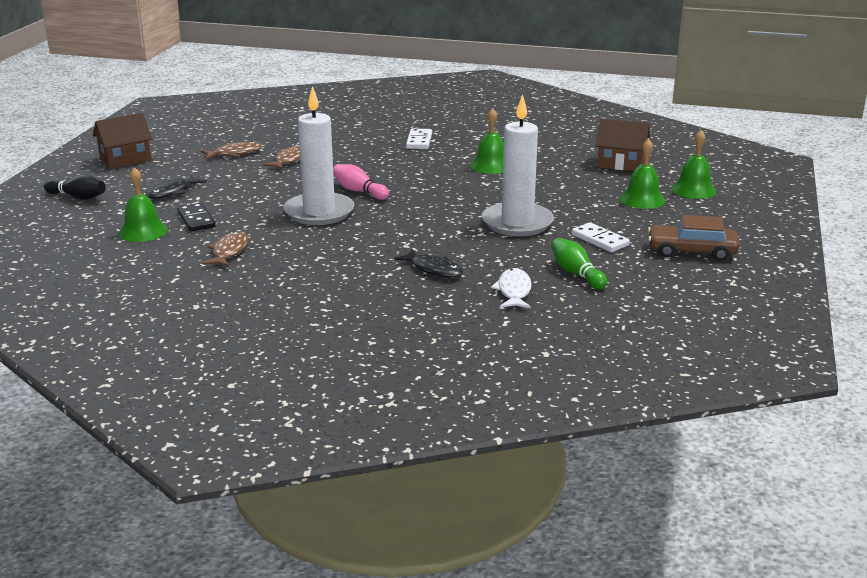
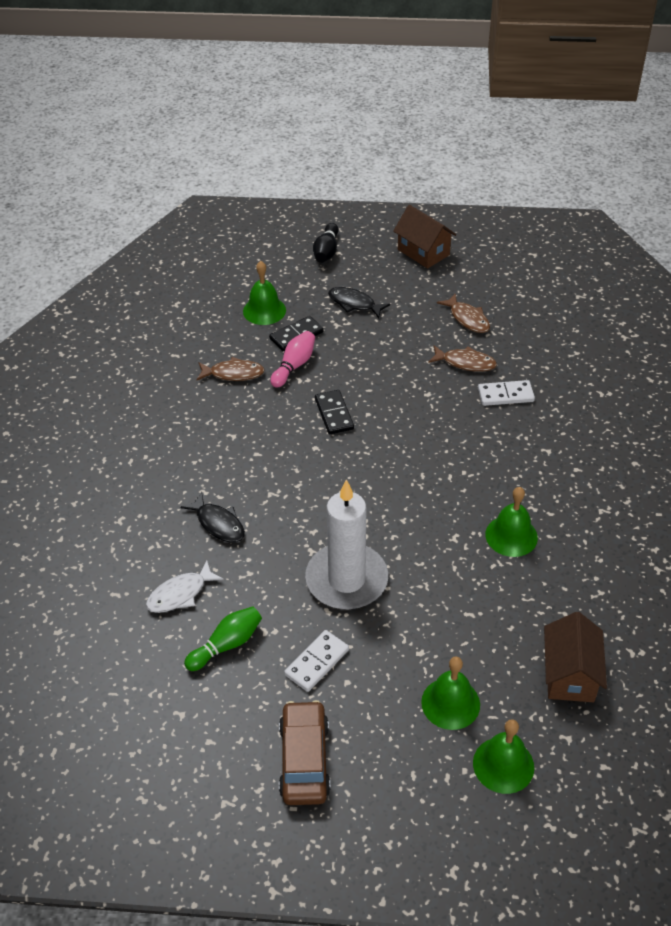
camera: 80 degrees right, 20 degrees up
white candle [283,86,354,225] -> black domino [315,390,354,434]
pink bowling pin [333,164,389,200] -> pink bowling pin moved to [270,331,315,388]
black fish [394,249,463,278] -> black fish turned 75 degrees counterclockwise [181,492,245,543]
white domino [406,128,432,149] -> white domino moved to [478,380,535,406]
white fish [491,268,532,308] -> white fish turned 150 degrees clockwise [146,561,224,613]

